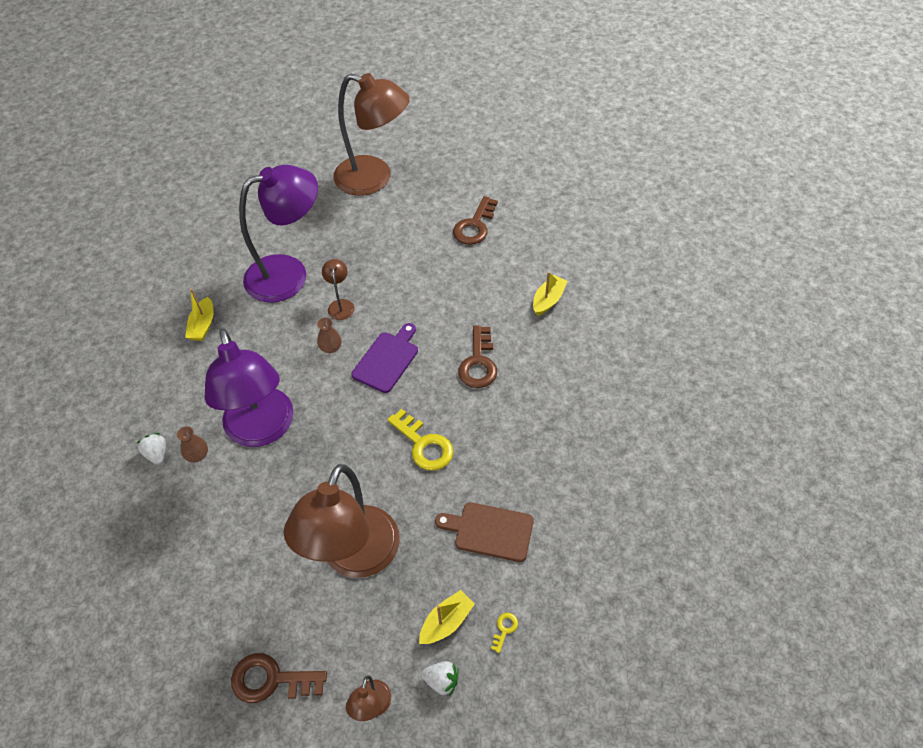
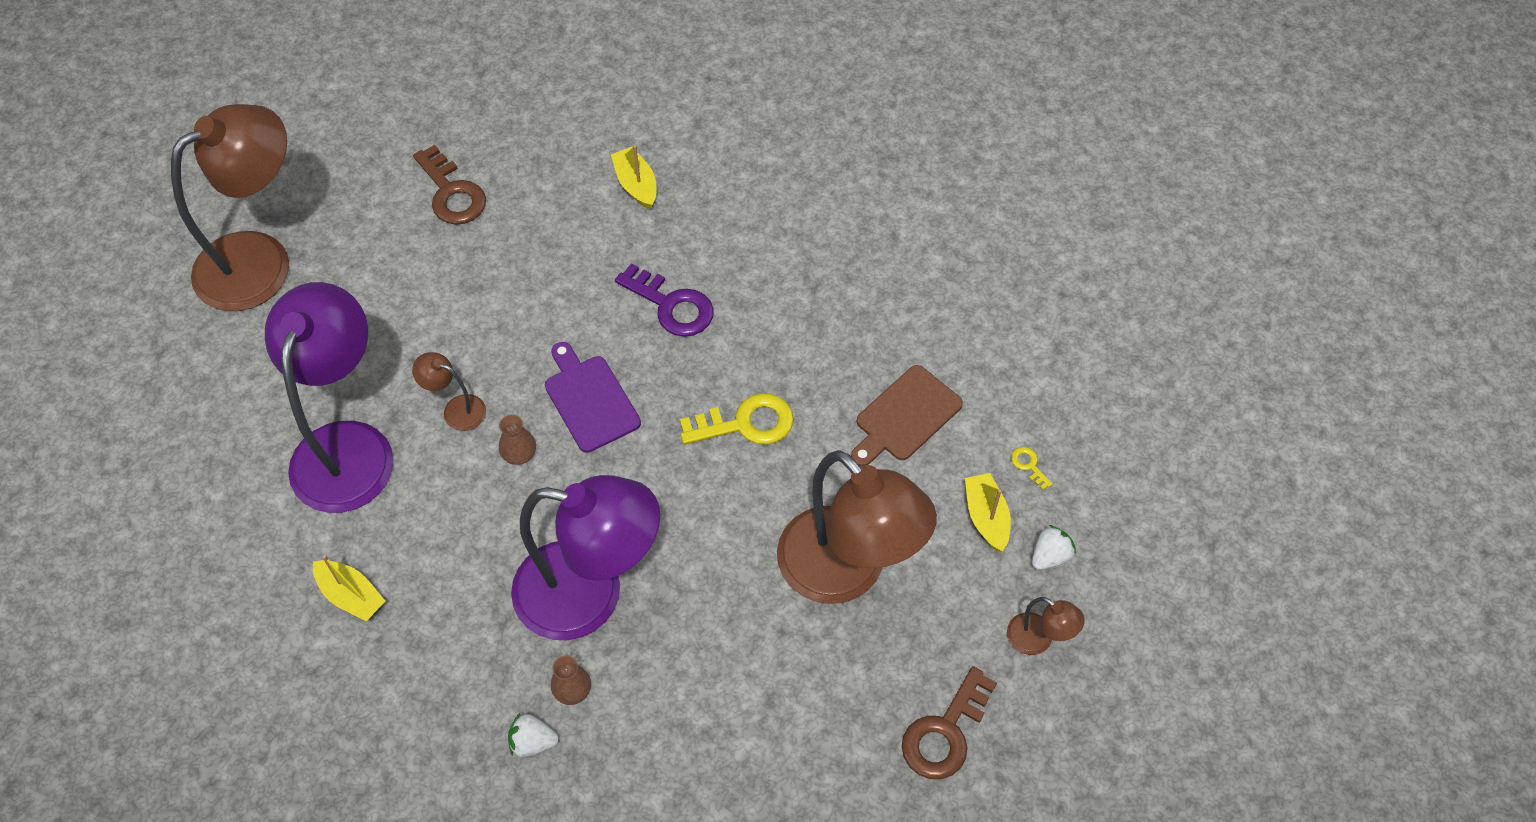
camera: 60 degrees left, 5 degrees up
brown key [458,325,497,388] -> purple key [615,263,714,337]

